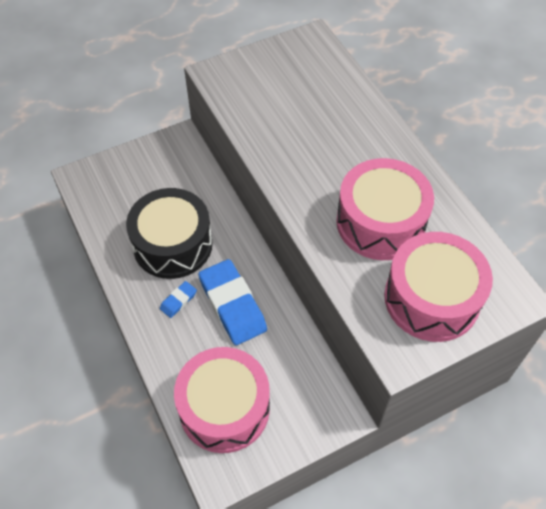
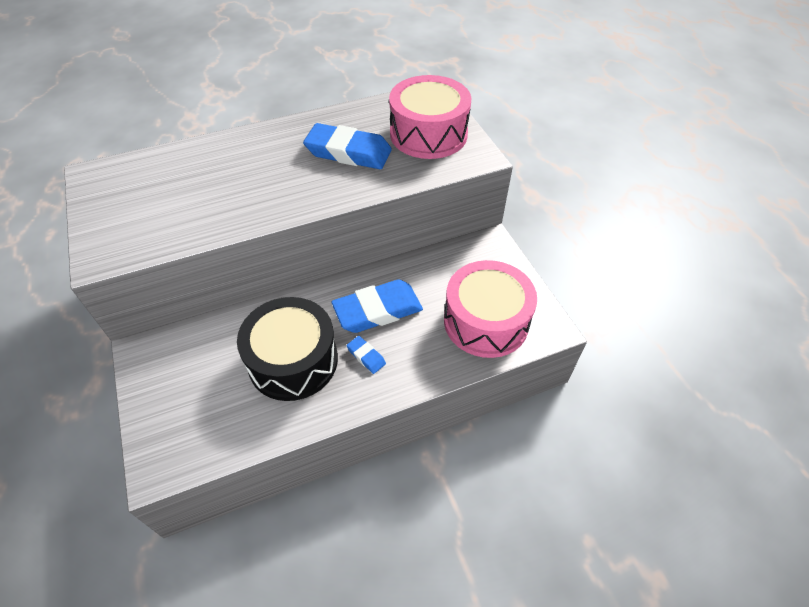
camera: 85 degrees left, 5 degrees down
pink drum [336,158,434,260] -> blue eraser [303,123,392,169]

